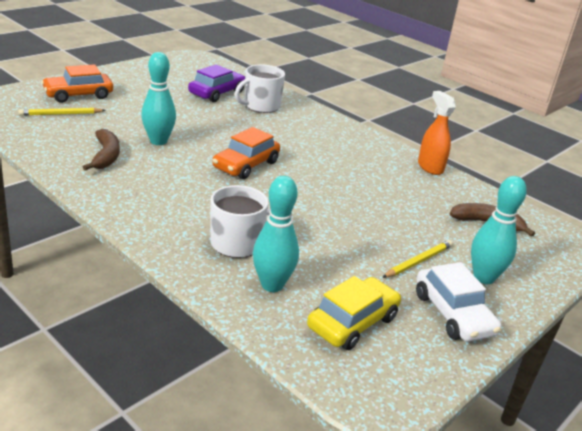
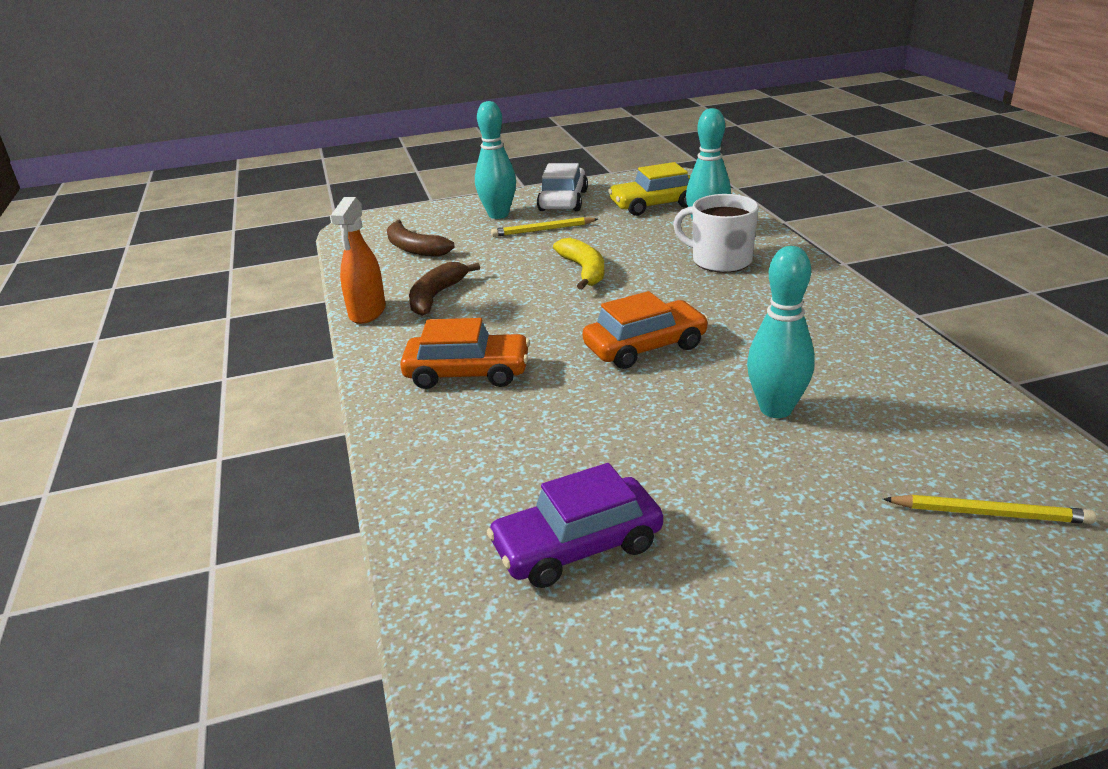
camera: 145 degrees left, 0 degrees up
orange car [41,64,113,103] -> orange car moved to [400,318,530,389]
brown banana [83,129,120,171] -> brown banana moved to [409,262,480,316]
white mug [235,64,285,113] -> none
none -> yellow banana [553,238,604,290]

